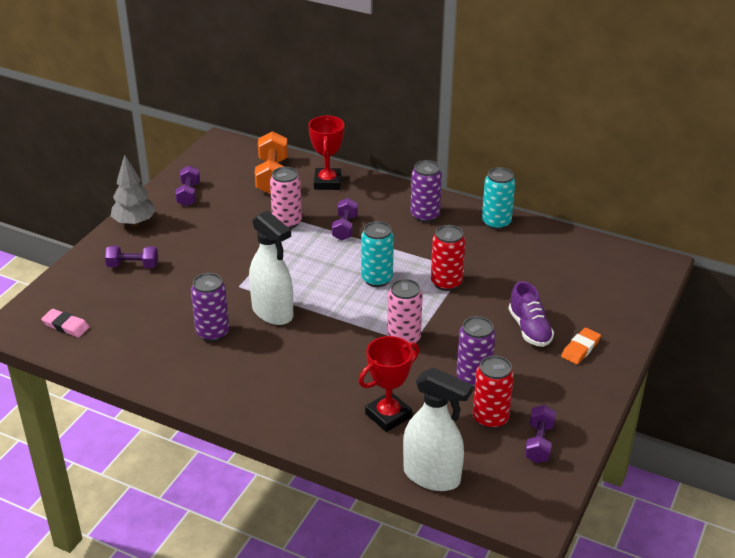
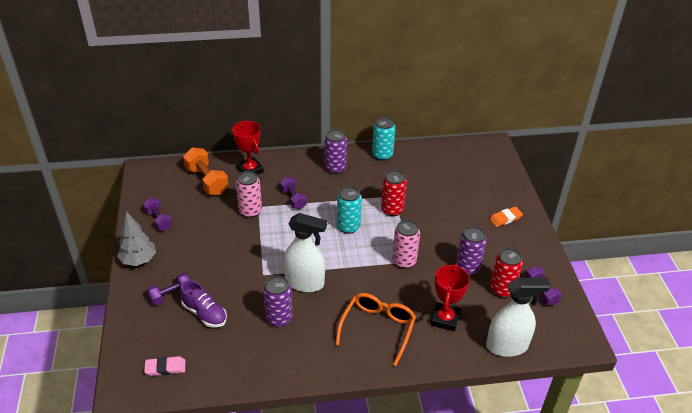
camera: 35 degrees left, 5 degrees up
purple shoe [509,281,554,347] -> purple shoe moved to [180,280,227,328]
orange eraser [561,328,601,364] -> orange eraser turned 60 degrees clockwise [489,207,523,227]
none -> orange glasses [335,293,416,366]

